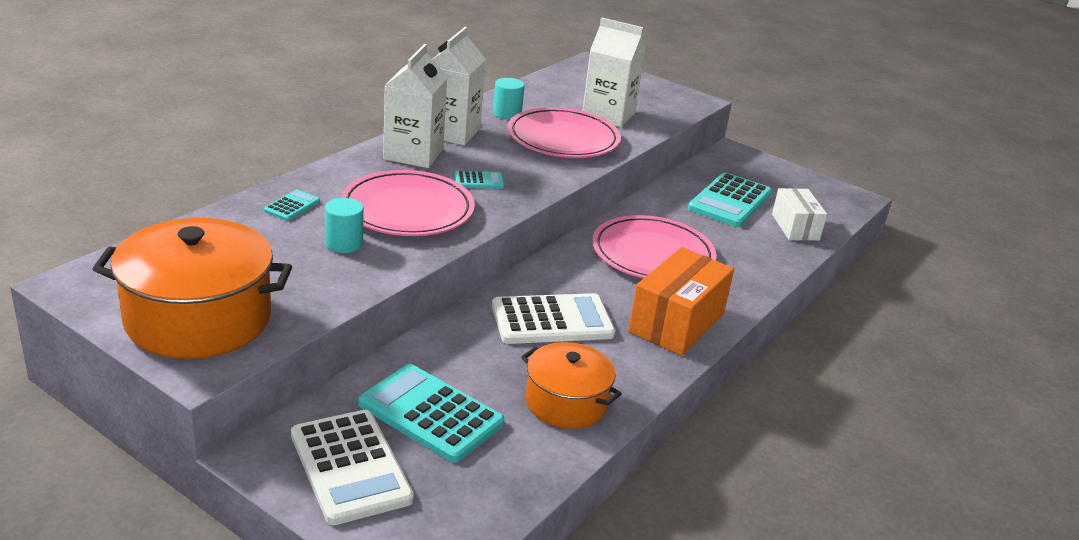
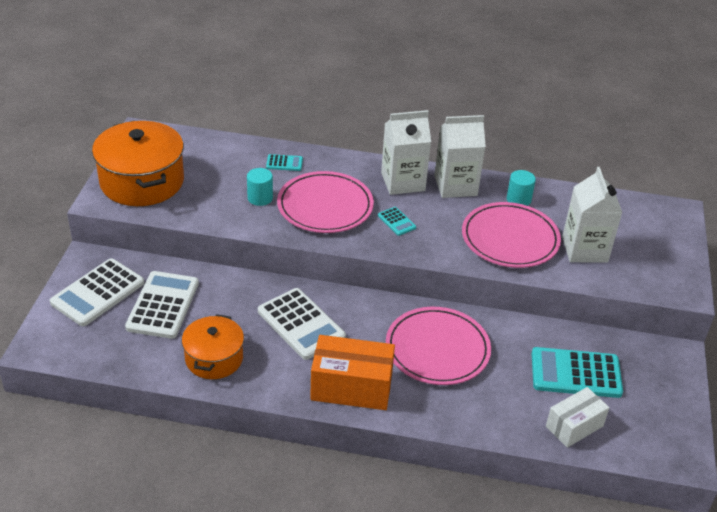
camera: 65 degrees right, 10 degrees up
turquoise calculator [358,364,505,463] -> white calculator [125,271,199,339]

